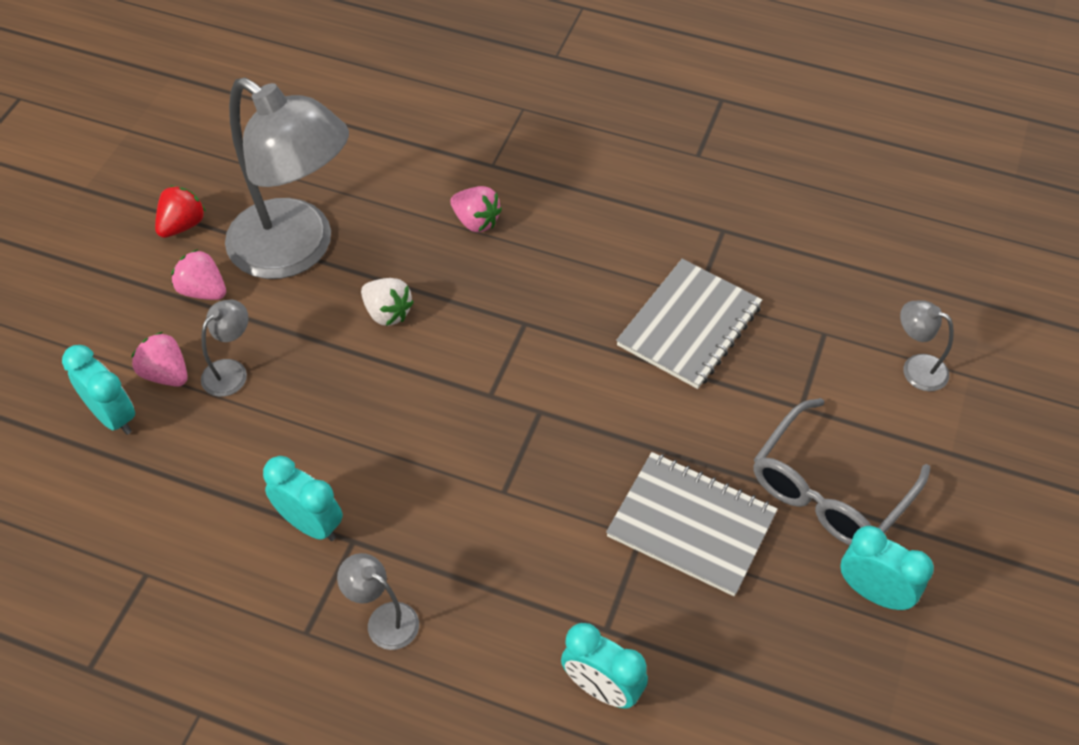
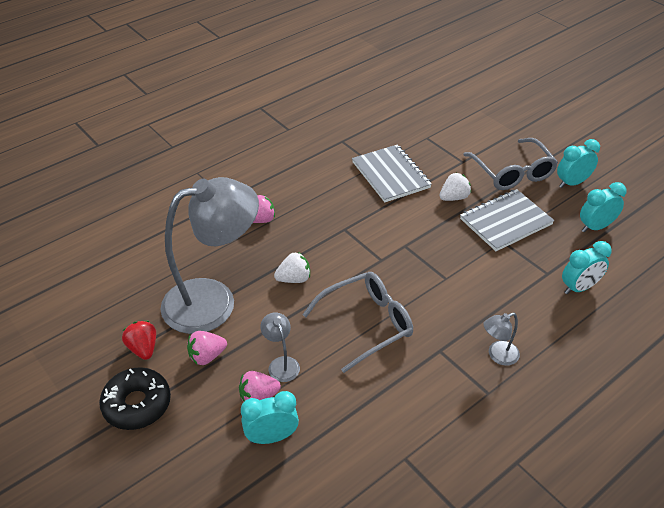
camera: 60 degrees left, 10 degrees down
turquoise clock [263,456,343,541] -> turquoise clock moved to [580,182,627,232]
grey lamp [900,300,954,391] -> none
none -> black donut [99,367,171,430]
none -> grey glasses [302,272,413,373]
none -> white strawberry [439,173,471,201]

